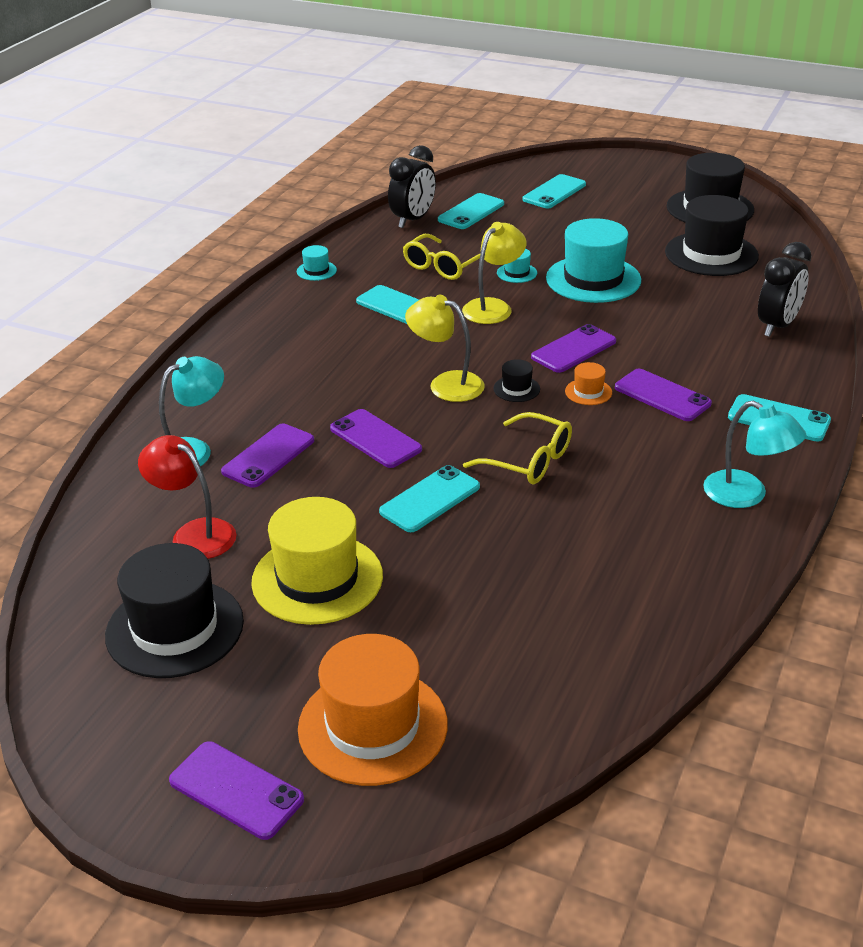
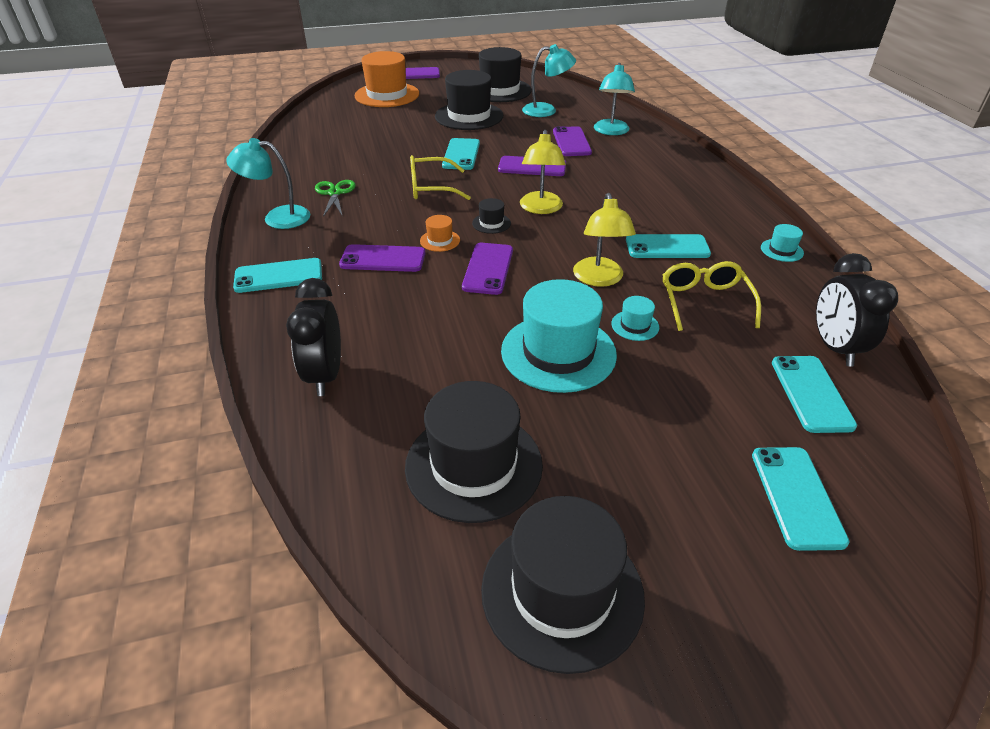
camera: 140 degrees right, 5 degrees up
red lamp [138,435,237,559] -> turquoise lamp [522,44,576,117]
yellow hat [251,497,383,625] -> black hat [435,70,503,130]
yellow lamp [405,295,485,402] -> yellow lamp turned 105 degrees clockwise [520,130,566,214]
none -> green scissors [315,180,356,217]

